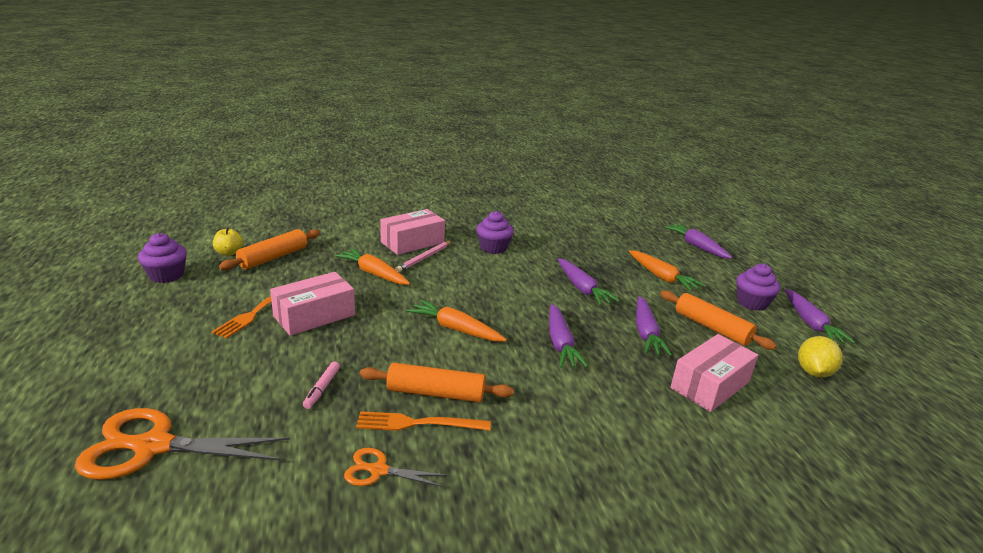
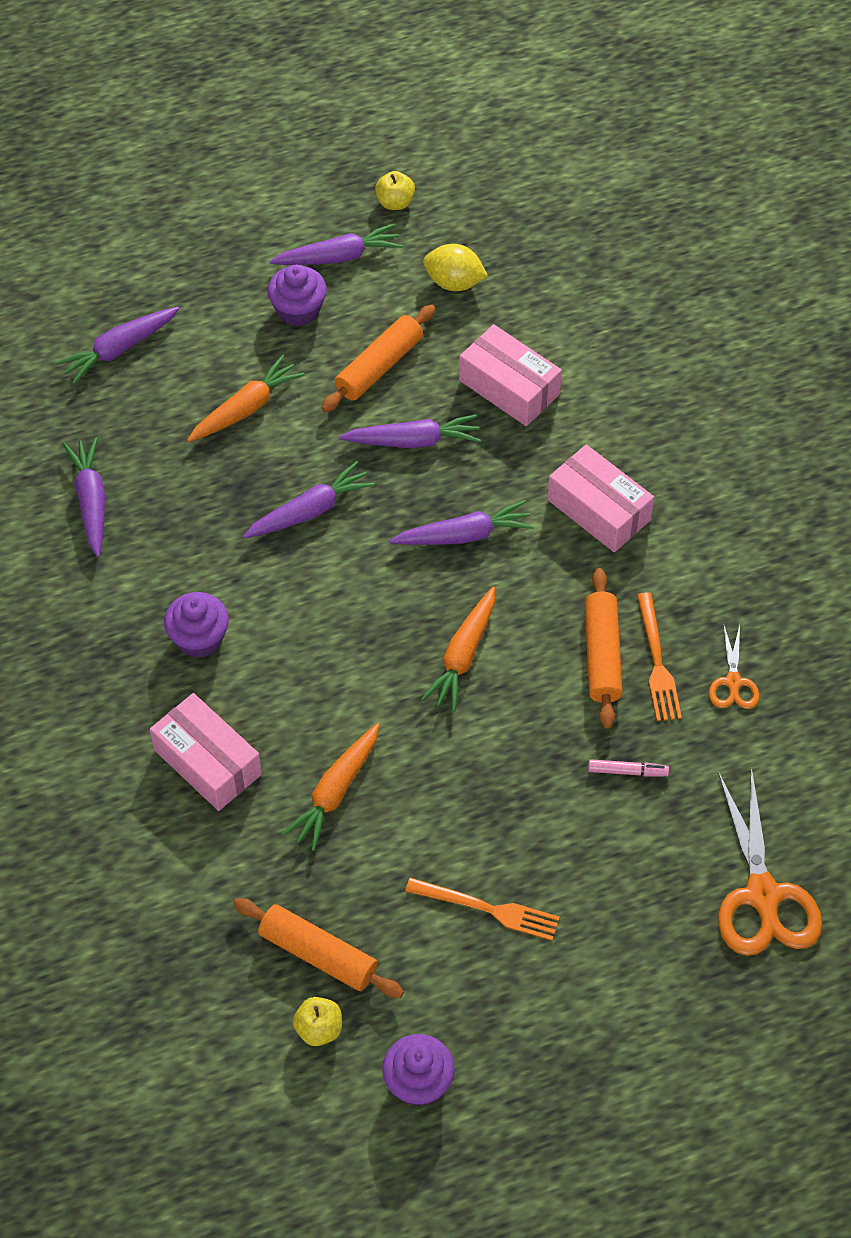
camera: 95 degrees left, 30 degrees up
pink box [270,272,355,336] -> pink box moved to [547,444,654,552]
pink pencil [395,241,452,272] -> none
none -> purple carrot [63,437,105,557]
none -> yellow apple [375,171,415,210]

